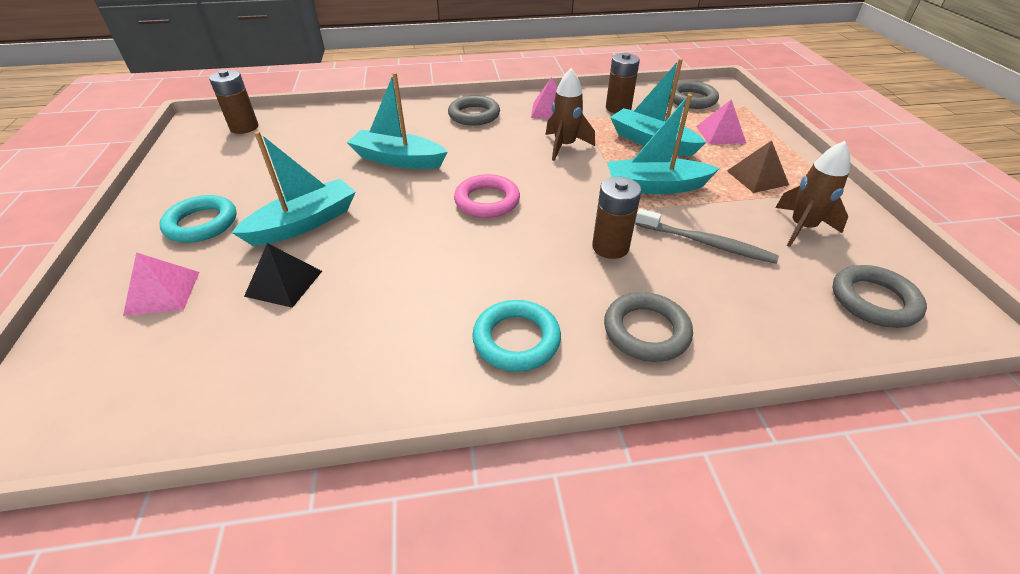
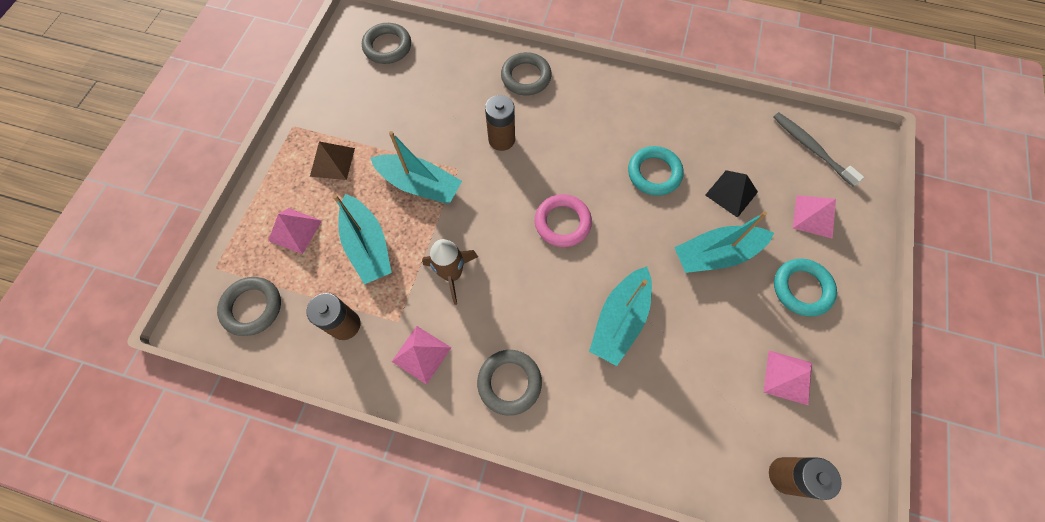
camera: 155 degrees left, 25 degrees up
turquoise boat [347,72,447,169] -> turquoise boat turned 75 degrees clockwise [589,266,652,366]
turquoise ring [472,300,561,372] -> turquoise ring moved to [628,146,684,196]
grey toothbrush [635,209,779,264] -> grey toothbrush moved to [773,112,864,186]
brown rocket [775,141,850,247] -> none
none -> pink pyramid [763,351,812,405]

